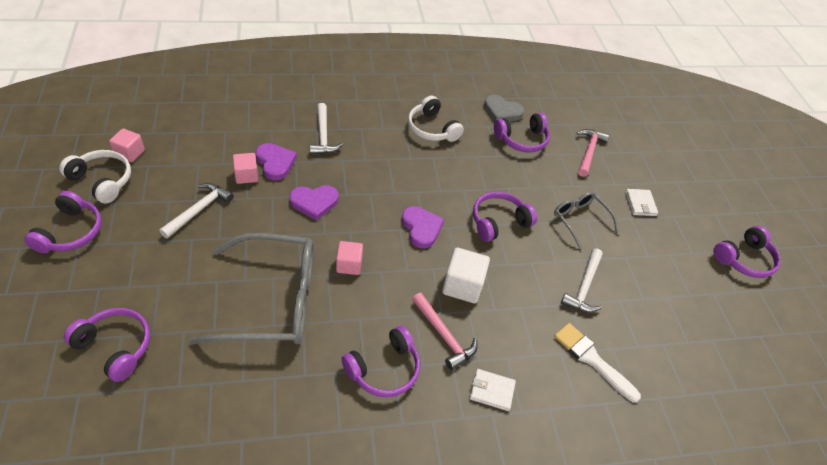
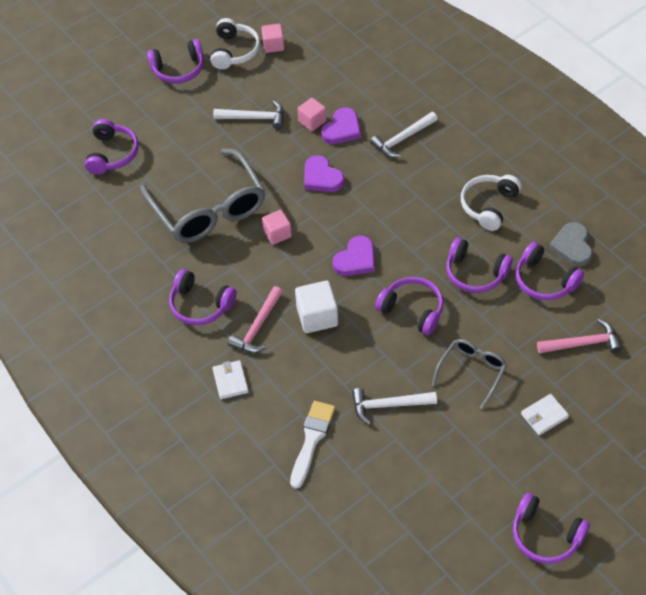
camera: 70 degrees right, 5 degrees up
none -> purple headphones [446,238,513,293]

